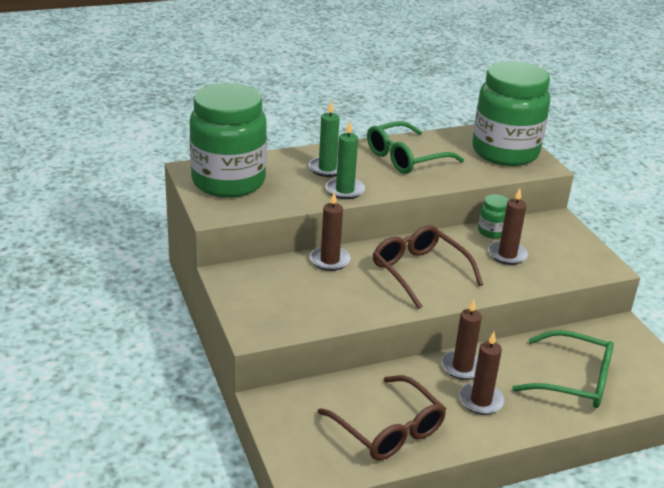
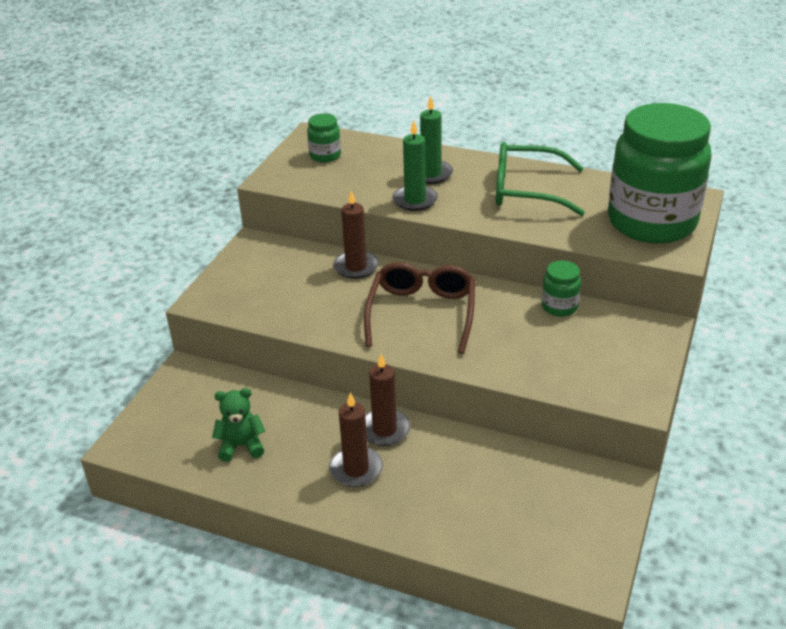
camera: 45 degrees right, 5 degrees up
green jar [190,83,267,198] -> green jar [307,113,341,163], size x0.40
brown glasses [318,375,446,460] -> green teddy bear [212,388,265,462]
brown candle [488,188,528,265] -> none
green glasses [512,330,614,408] -> none

